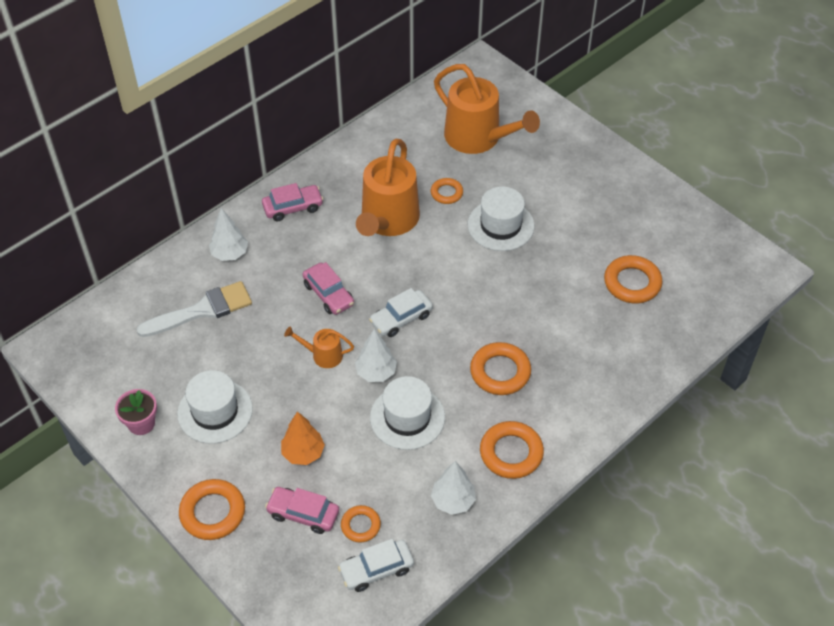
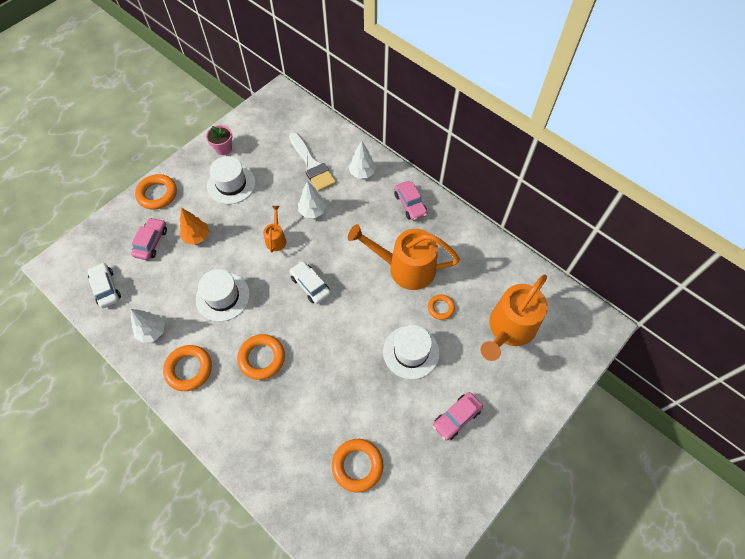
camera: 85 degrees right, 10 degrees up
pink car [302,262,354,315] -> pink car moved to [433,392,483,441]
orange ring [341,505,381,543] -> none
white tree [355,329,397,382] -> white tree moved to [298,181,326,218]

